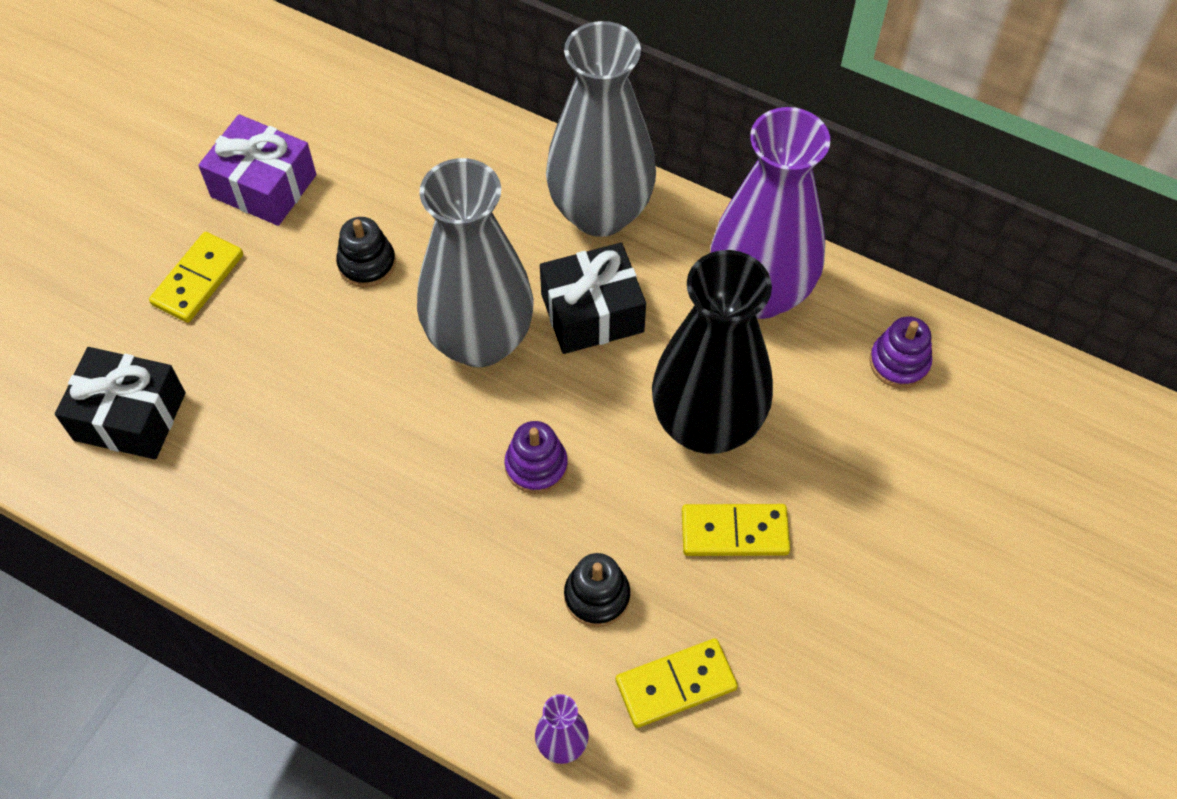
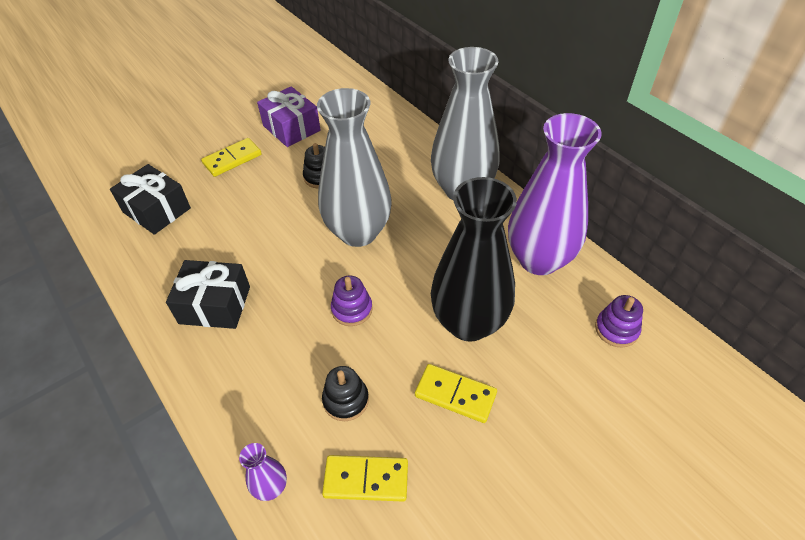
camera: 25 degrees right, 10 degrees down
black gift [540,243,646,354] -> black gift moved to [166,260,250,329]

